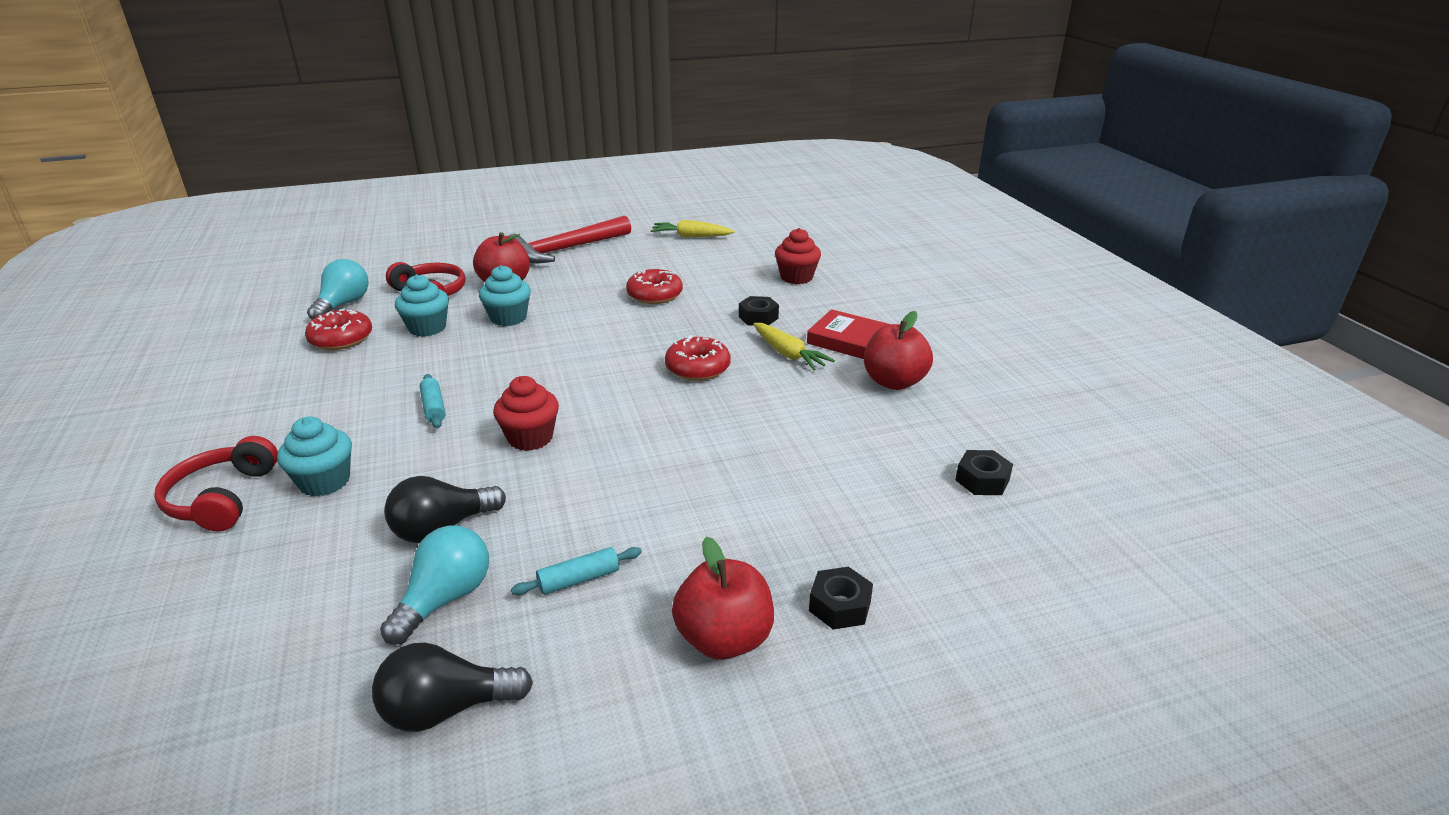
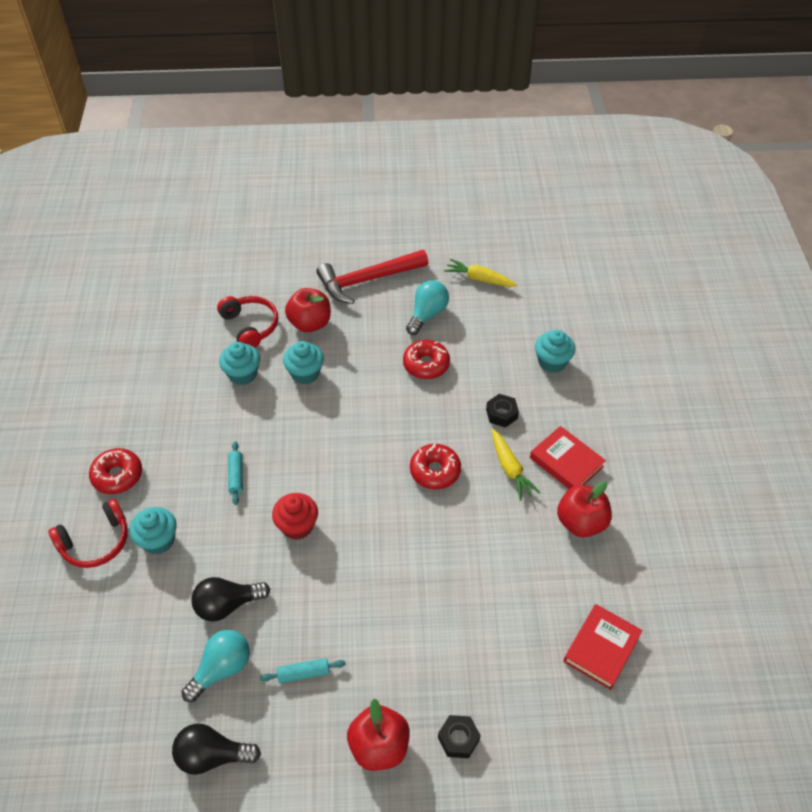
camera: 15 degrees right, 20 degrees up
red headphones [154,436,278,532] -> red headphones turned 135 degrees counterclockwise [49,499,128,568]
red donut [305,309,372,350] -> red donut moved to [89,448,142,494]
turquoise light bulb [307,259,369,320] -> turquoise light bulb moved to [406,280,449,335]
red cupcake [775,228,821,284] -> turquoise cupcake [535,330,575,373]
black nut [956,450,1013,495] -> red book [563,604,643,690]

